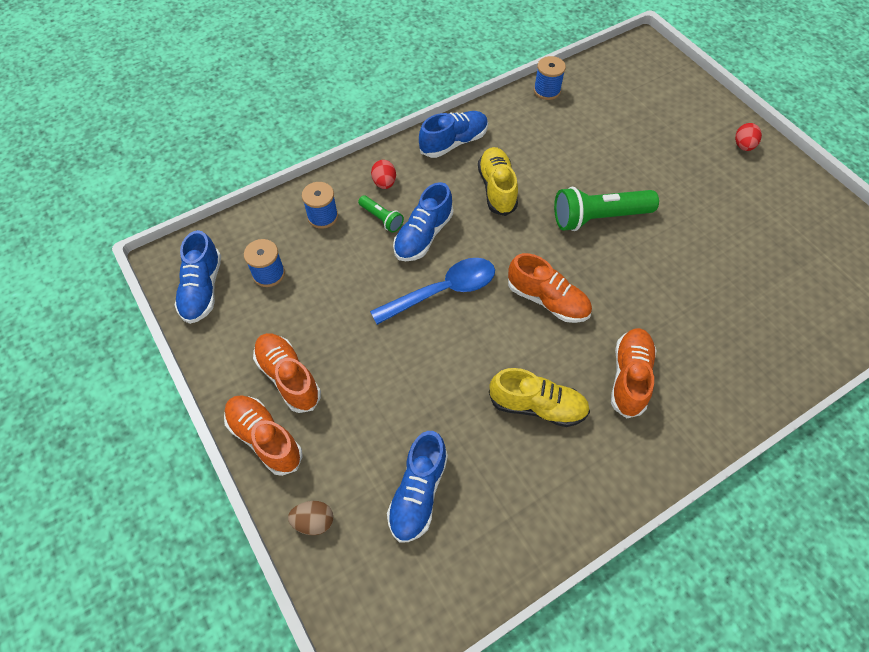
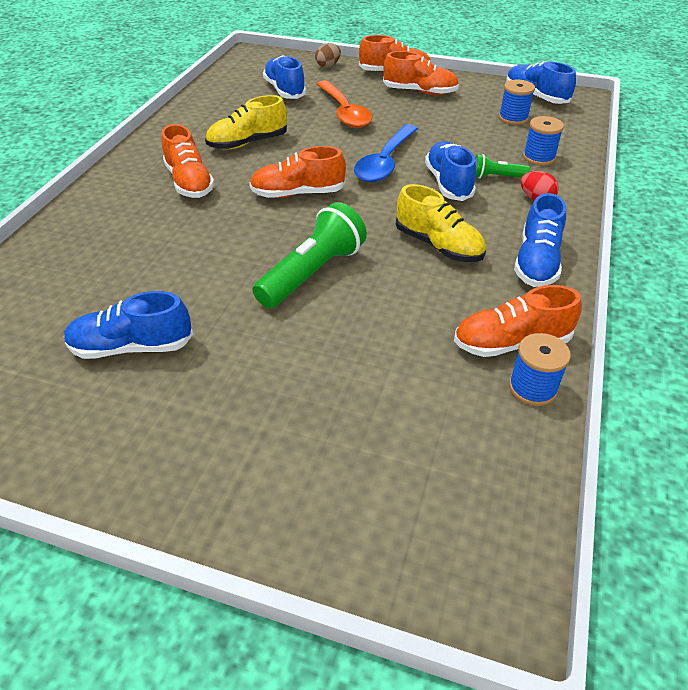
camera: 140 degrees right, 15 degrees down
red egg [735,123,762,151] -> none
none -> blue shoe [64,291,193,359]
none -> orange spoon [317,80,372,128]
none -> orange shoe [454,285,582,357]

